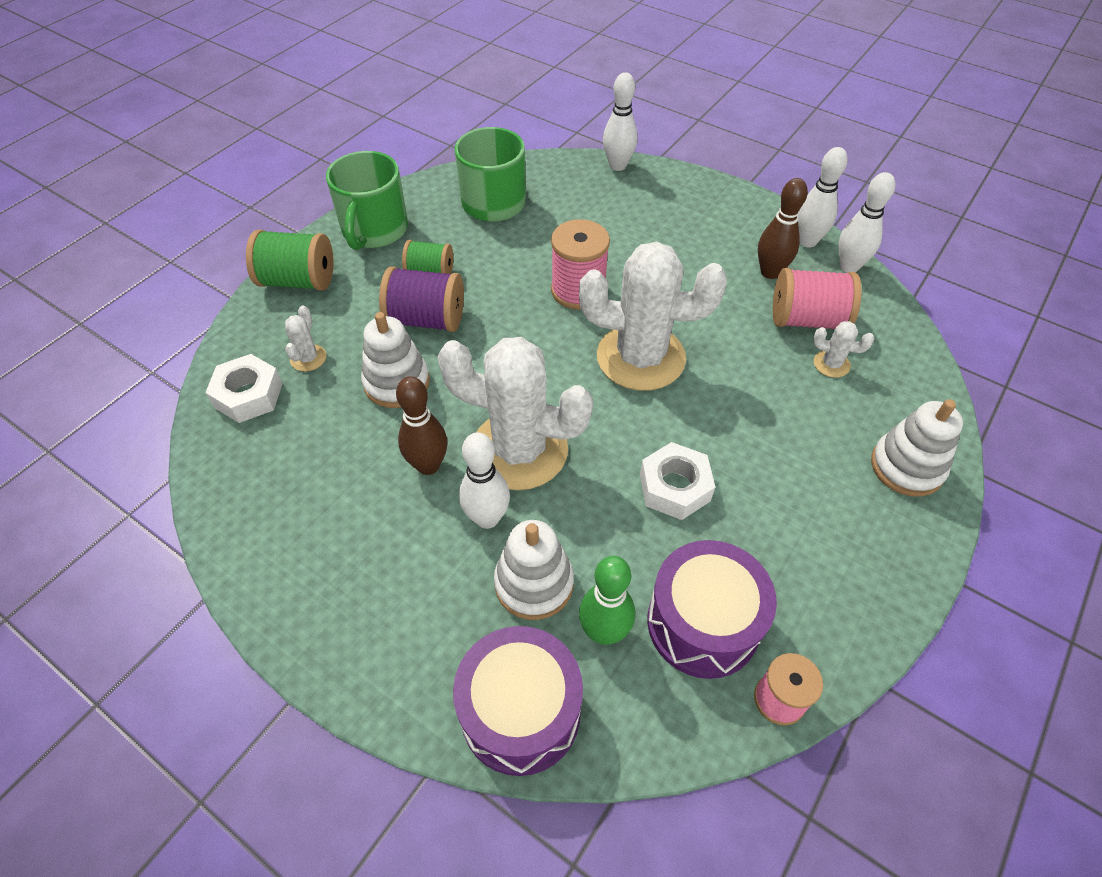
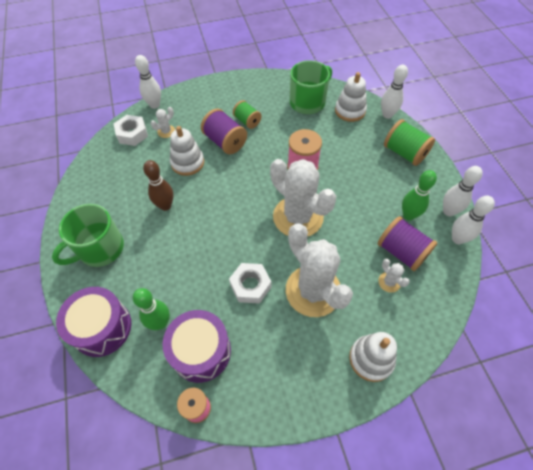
camera: 40 degrees right, 5 degrees up
green spool [246,229,334,291] -> green spool moved to [384,119,435,166]
green mug [326,151,408,250] -> green mug moved to [52,204,124,267]
white cactus [438,337,593,490] -> white cactus moved to [286,223,353,317]
white bowling pin [459,432,510,529] -> white bowling pin moved to [135,55,161,109]
white stacking toy [494,520,574,620] -> white stacking toy moved to [335,72,367,122]
brown bowling pin [758,178,808,279] -> green bowling pin [402,170,437,220]
pink spool [773,268,862,329] -> purple spool [378,216,437,271]

